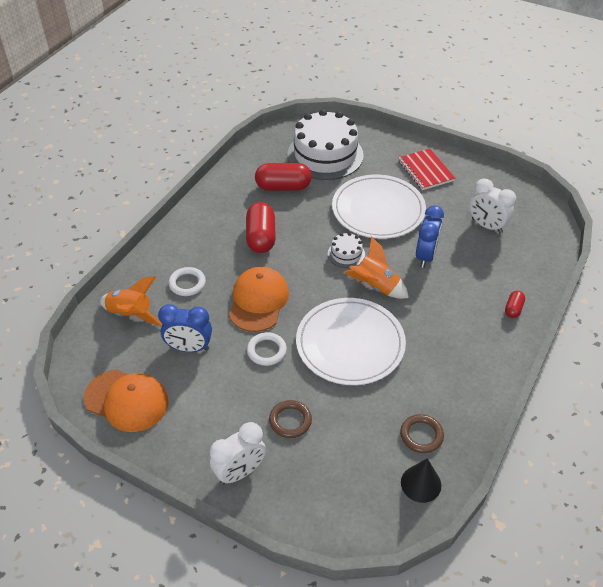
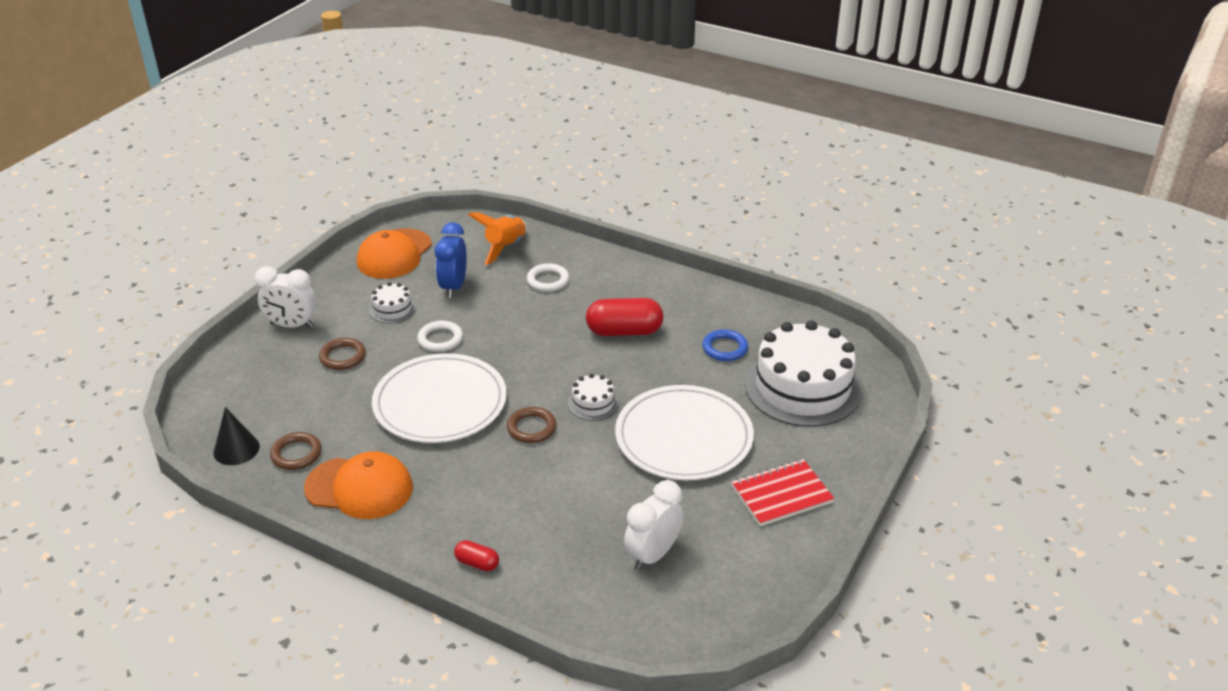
camera: 90 degrees right, 10 degrees down
white clock [210,422,266,485] -> white clock turned 45 degrees counterclockwise [255,266,316,328]
orange cap [229,267,289,332] -> orange cap moved to [304,451,413,519]
red capsule [255,163,312,191] -> blue ring [702,329,748,361]
orange rocket [344,236,409,299] -> brown ring [507,407,556,443]
blue clock [416,205,444,268] -> none
none -> white cake [369,282,416,323]

